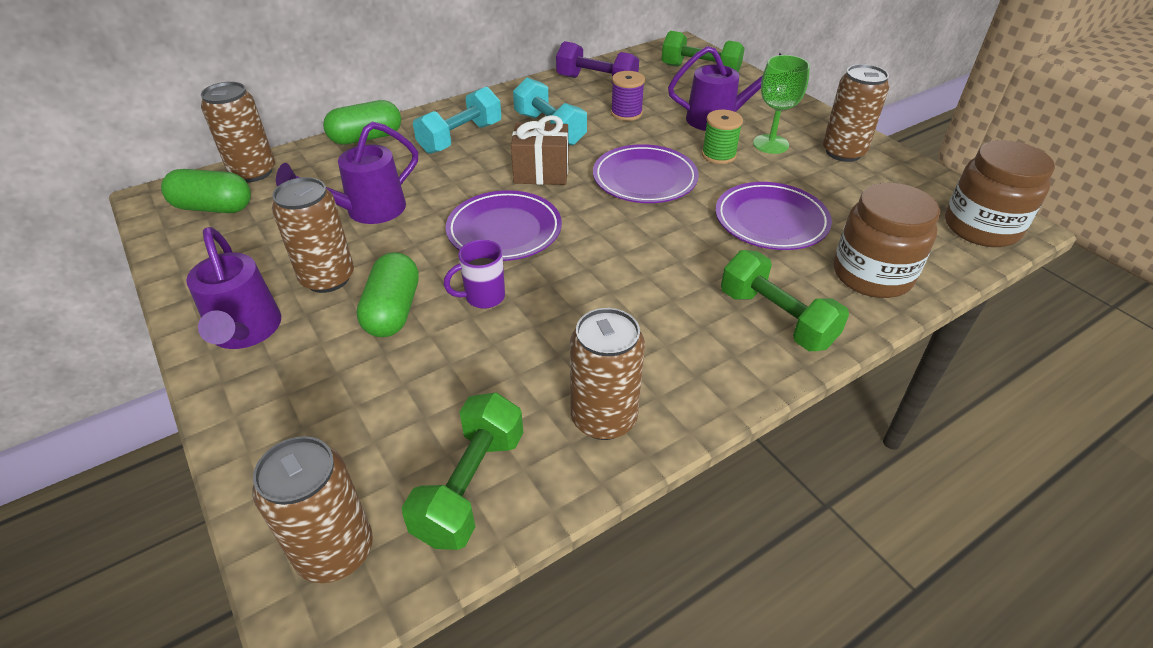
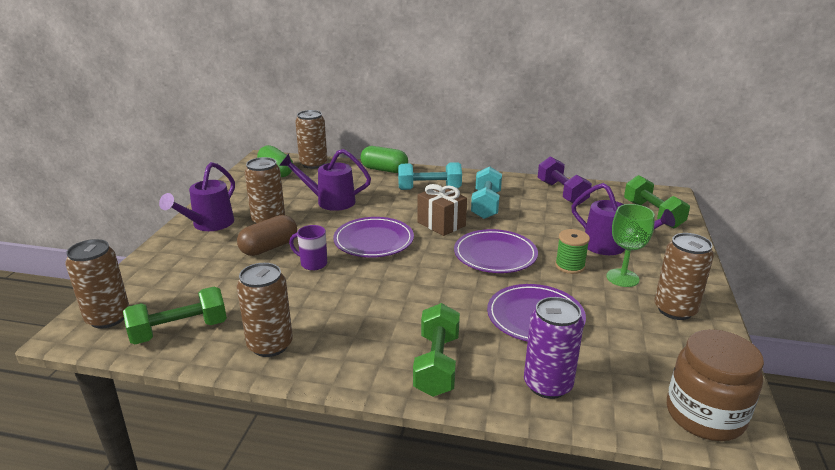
camera: 45 degrees right, 15 degrees down
green capsule [357,252,419,337] -> brown capsule [237,215,297,256]
purple spool [611,71,645,121] -> none
brown jar [834,183,940,298] -> purple can [524,297,584,399]

